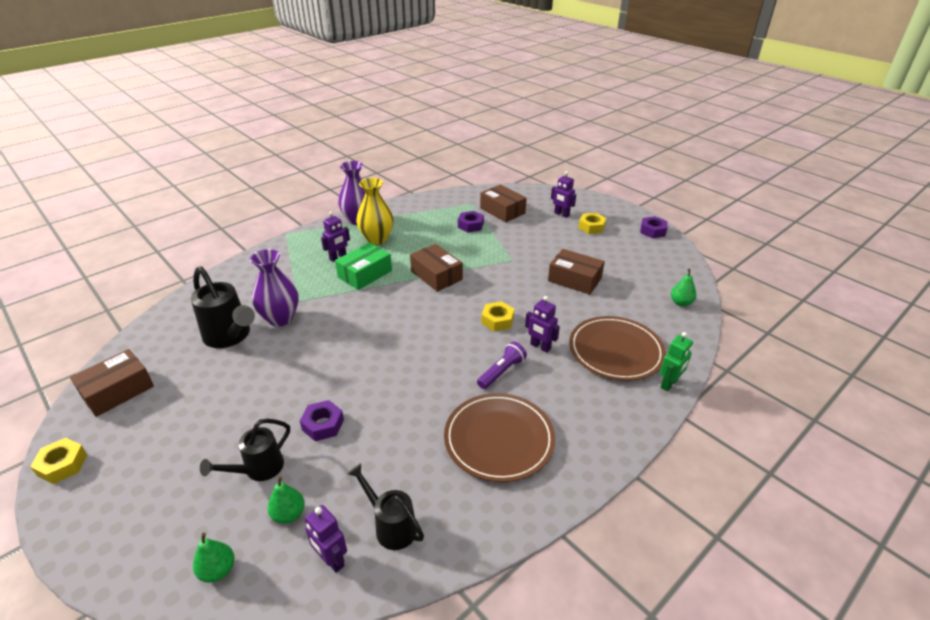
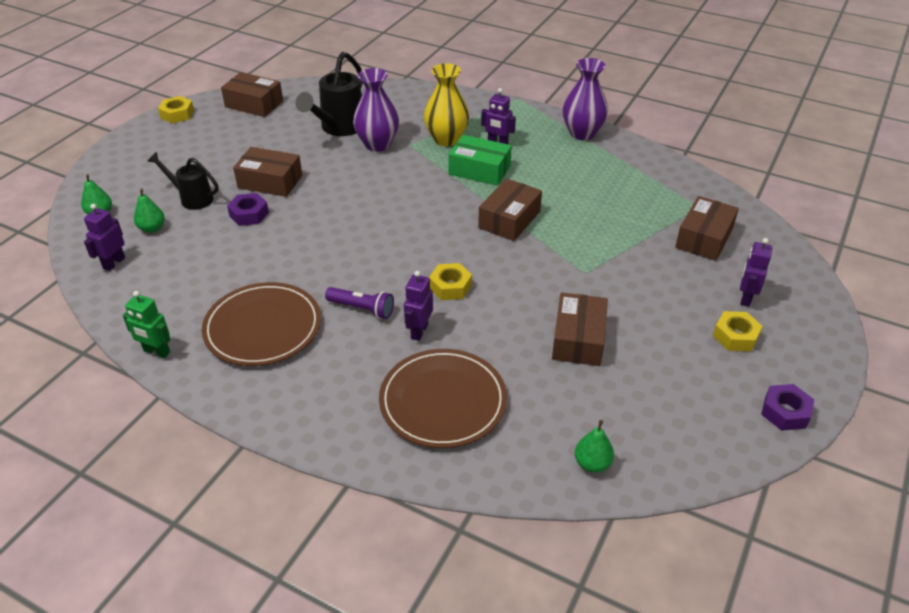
camera: 70 degrees right, 5 degrees up
black watering can [347,463,424,550] -> none
yellow vase [356,178,394,245] -> yellow vase moved to [424,63,469,147]
purple nut [458,211,484,232] -> none
green robot [660,332,693,391] -> green robot moved to [123,291,171,358]
none -> brown box [233,147,302,197]

